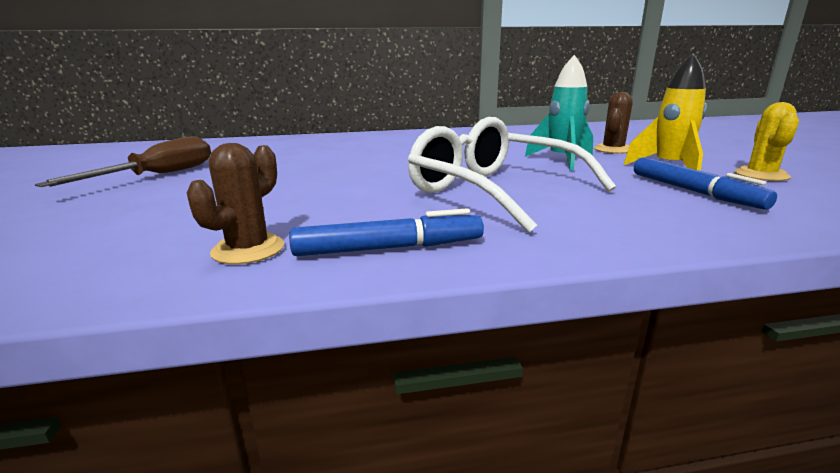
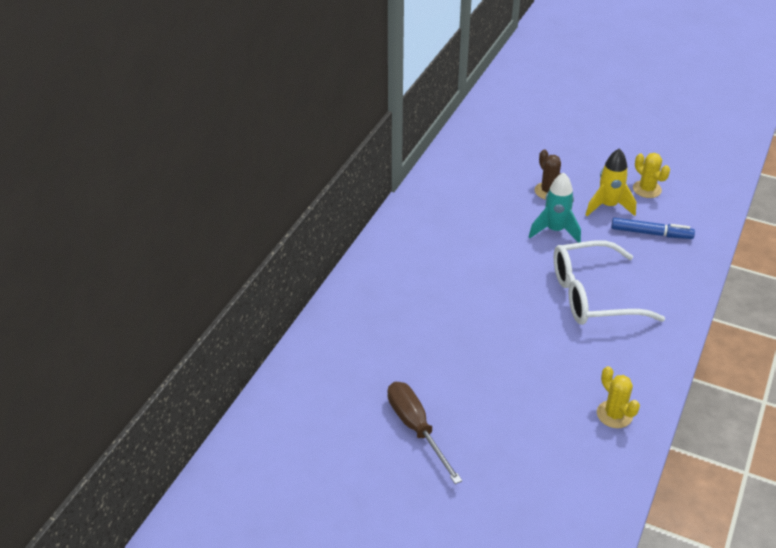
camera: 55 degrees left, 20 degrees up
brown cactus [187,143,284,264] -> yellow cactus [597,366,640,428]
blue marker [289,208,484,256] -> none

